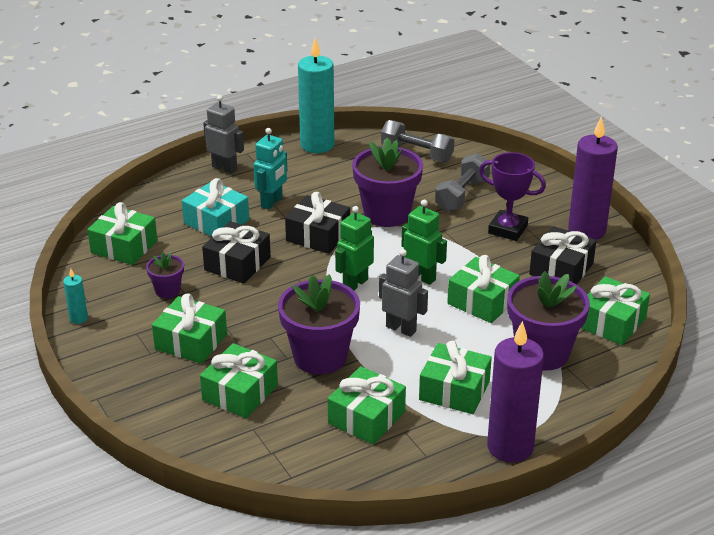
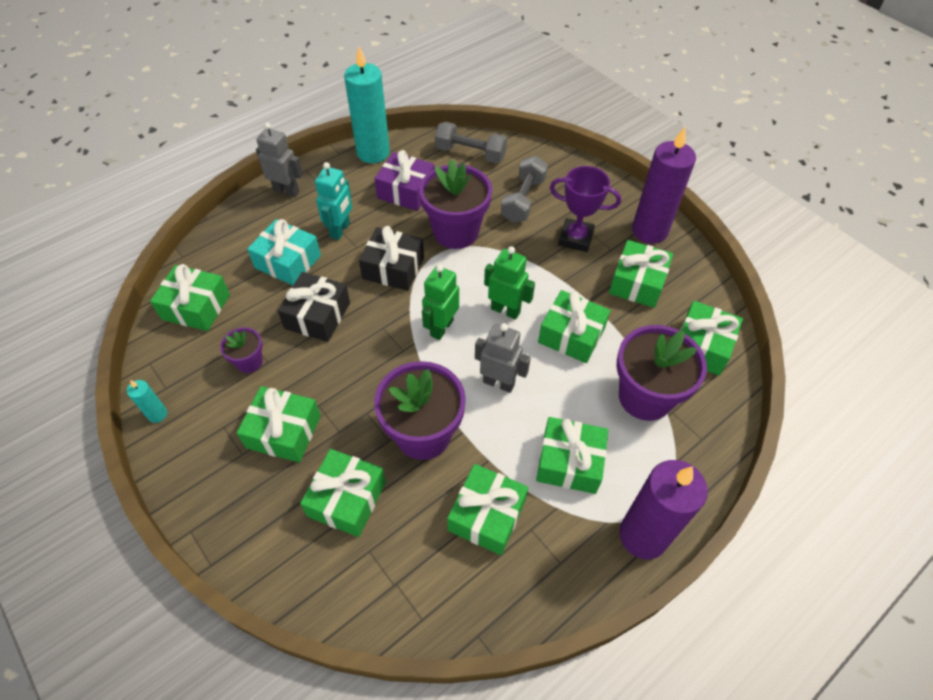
camera: 10 degrees left, 20 degrees up
black gift [529,226,596,284] -> green gift [609,240,673,308]
none -> purple gift [374,150,435,211]

